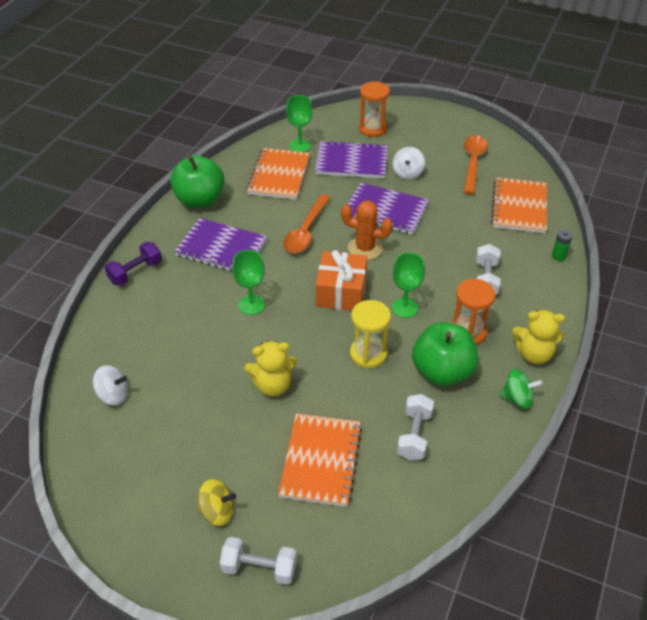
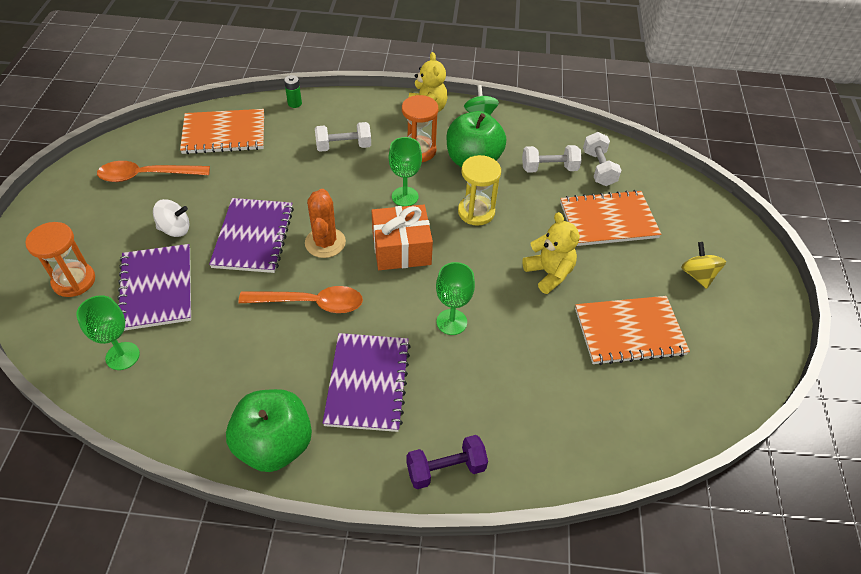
camera: 110 degrees left, 5 degrees up
white spinning top [93,365,128,405] -> none
purple dumbbell [105,242,162,286] -> purple dumbbell turned 45 degrees counterclockwise [406,435,488,489]
white dumbbell [220,537,297,585] -> white dumbbell moved to [583,132,622,186]
orange notebook [246,148,310,200] -> orange notebook moved to [575,296,690,365]

